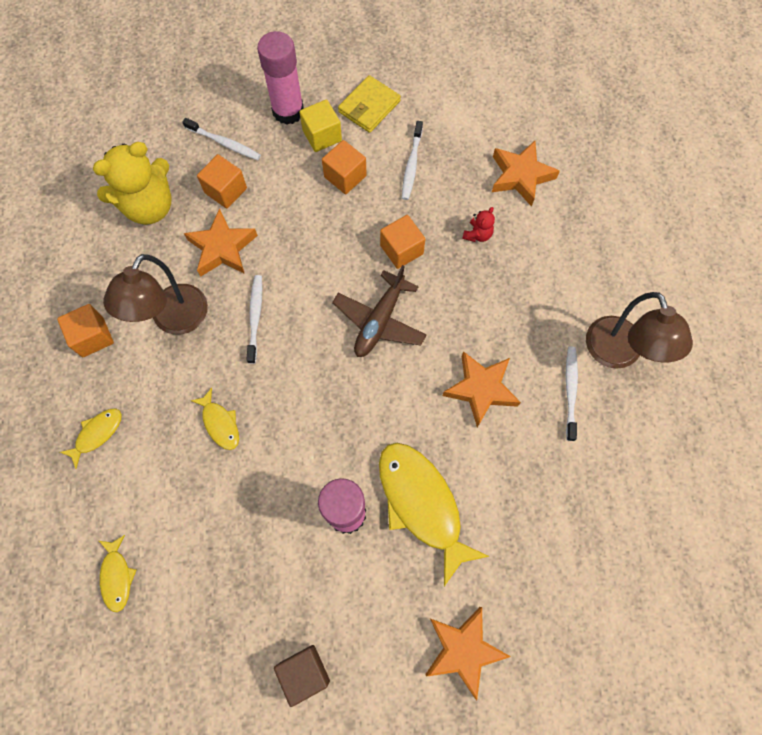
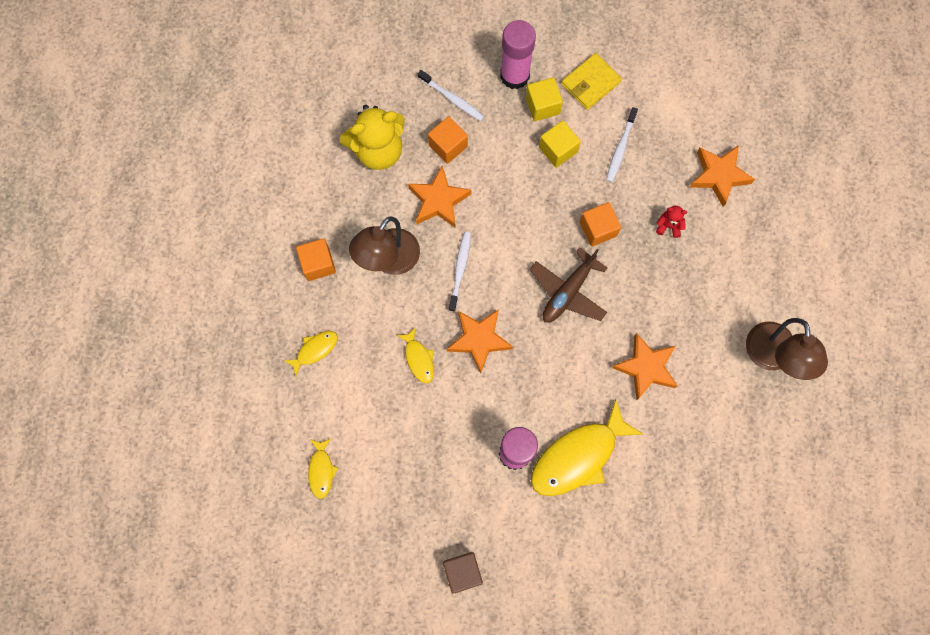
camera: 10 degrees right, 5 degrees up
orange cube [322,140,367,194] -> yellow cube [539,121,581,168]
yellow fish [379,443,490,586] -> yellow fish turned 105 degrees counterclockwise [531,399,643,496]
orange star [425,607,511,700] -> orange star moved to [447,309,513,374]
red teddy bear [462,207,495,242] -> red teddy bear turned 120 degrees counterclockwise [656,206,687,238]
white toothbrush [566,346,578,441] -> none

